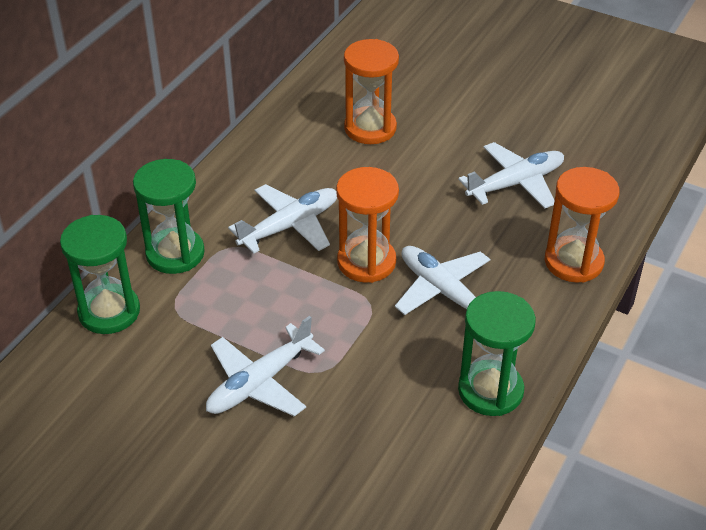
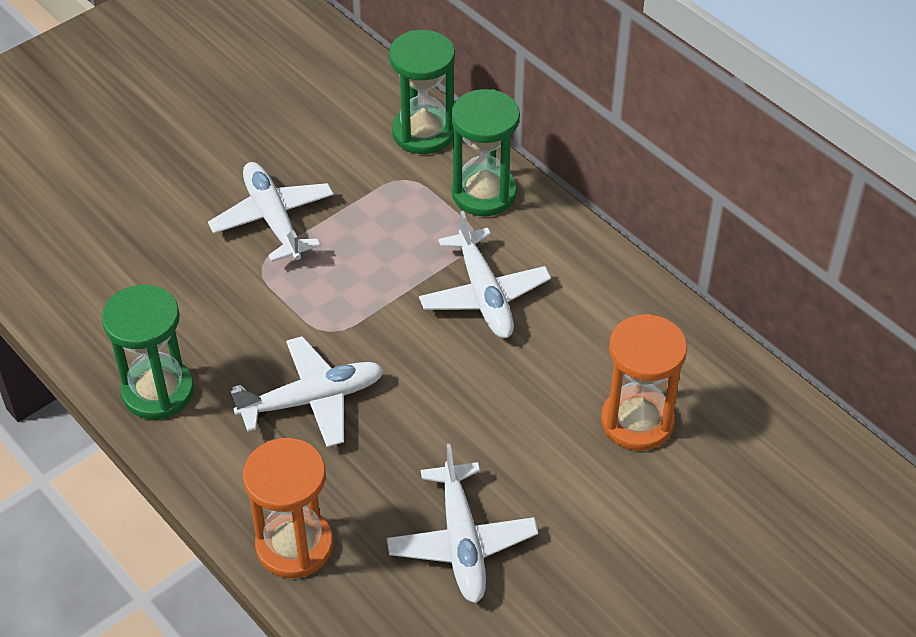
camera: 110 degrees right, 5 degrees up
orange hourglass [336,167,399,283] -> none

